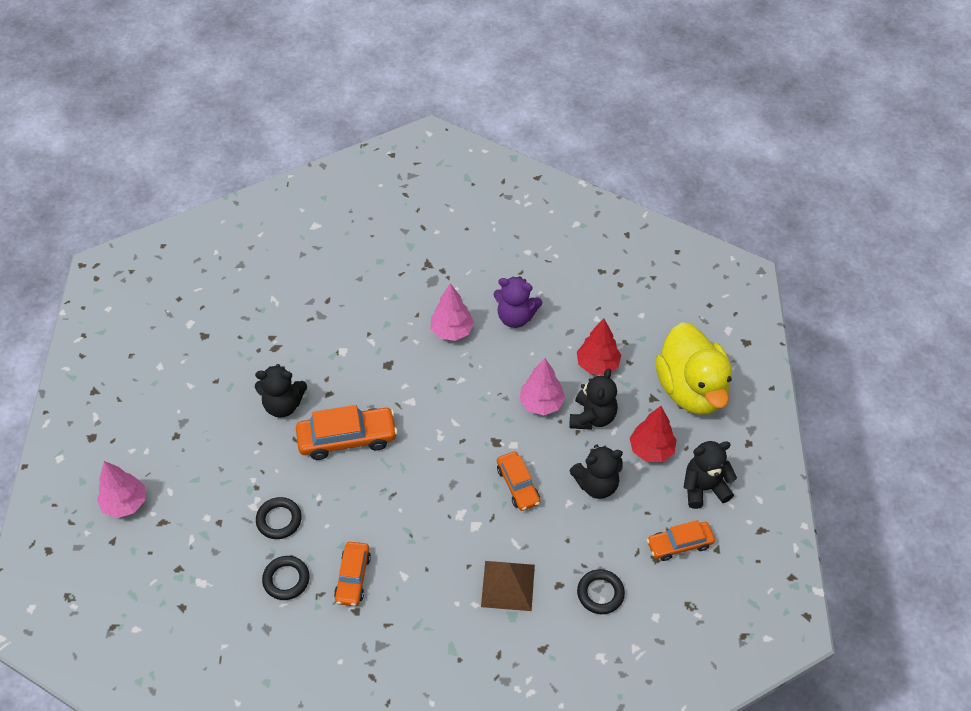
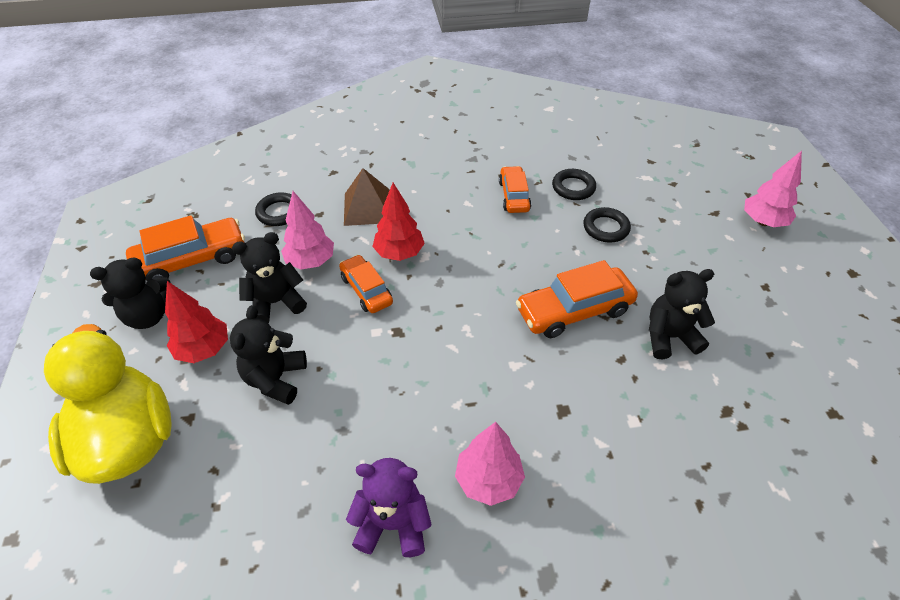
camera: 170 degrees right, 5 degrees down
pink tree [520,358,565,415] -> pink tree moved to [281,191,334,270]
red tree [577,318,621,375] -> red tree moved to [372,183,425,261]
orange car [647,520,715,561] -> orange car [126,215,245,281], size x1.57

